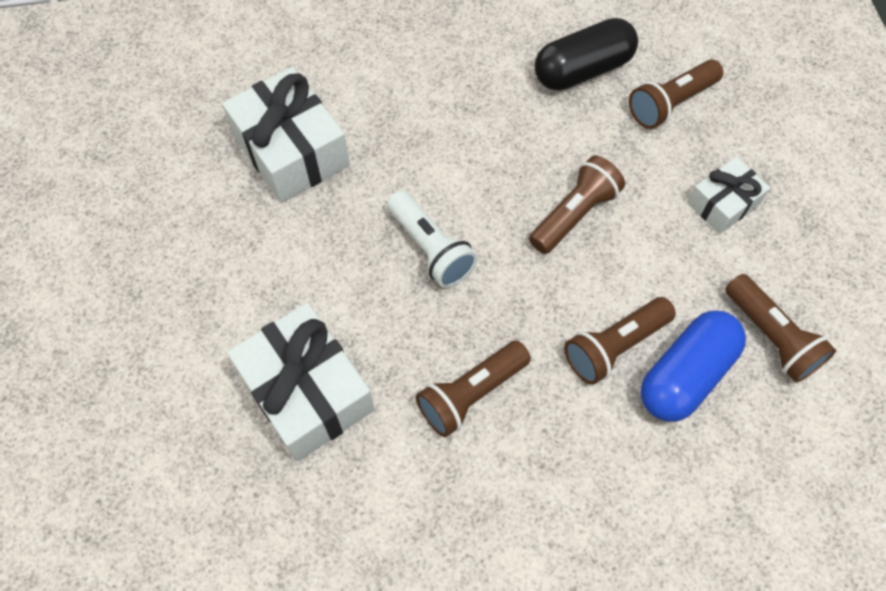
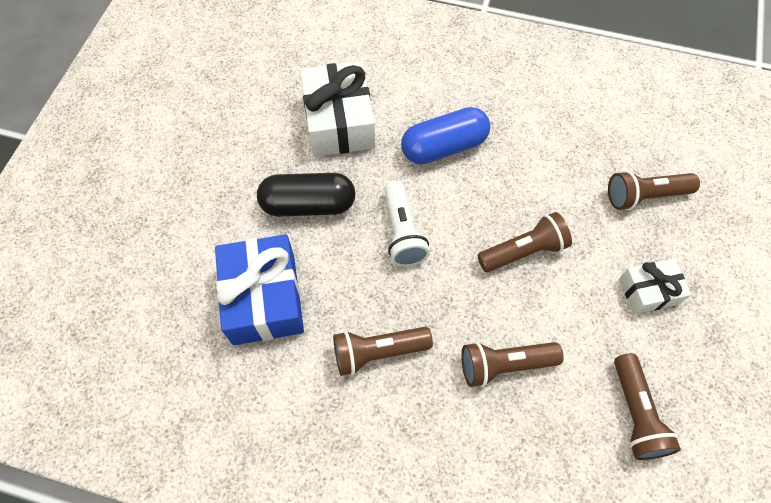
camera: 25 degrees right, 0 degrees up
white gift [227,303,375,462] -> blue gift [215,234,304,345]
black capsule [535,18,638,91] -> black capsule moved to [257,173,356,216]
blue capsule [640,311,746,422] -> blue capsule moved to [401,107,490,164]

